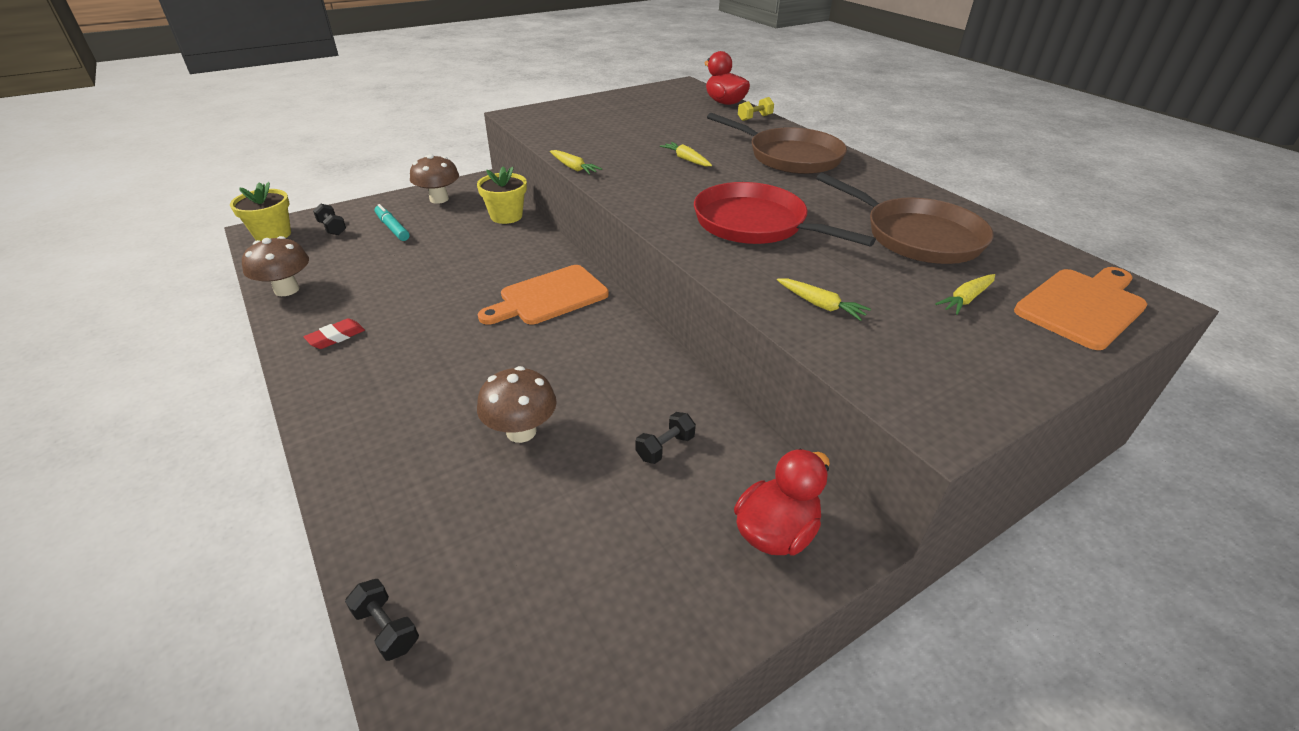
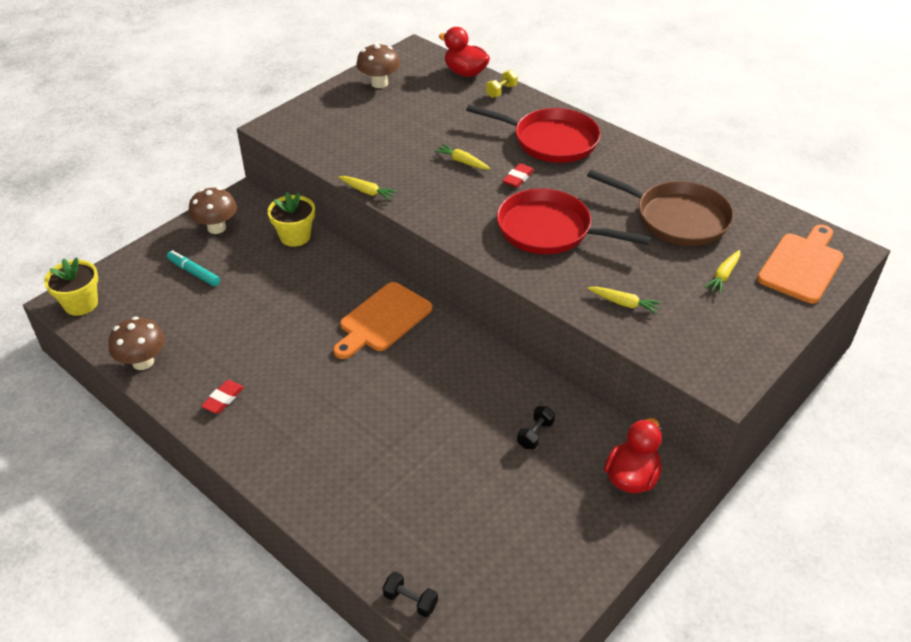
camera: 15 degrees left, 5 degrees up
black dumbbell [313,203,346,235] -> none
brown mushroom [477,366,557,443] -> brown mushroom moved to [356,43,400,88]
brown pan [707,113,847,174] -> red pan [466,104,601,163]
none -> red eraser [502,163,534,188]

